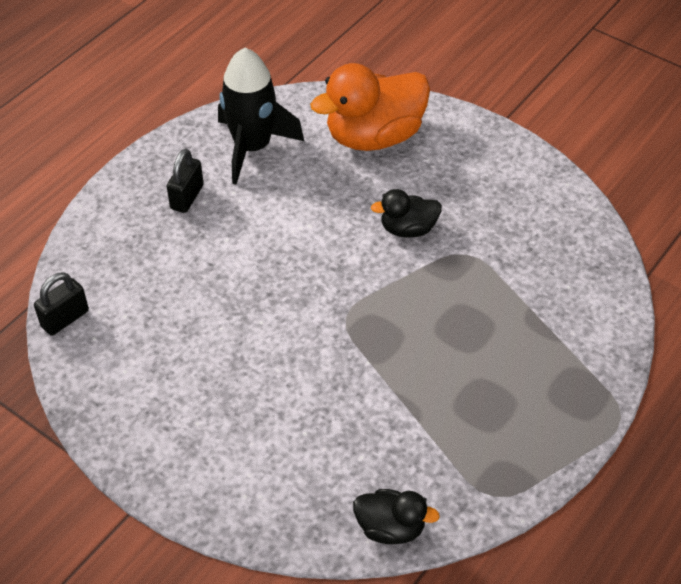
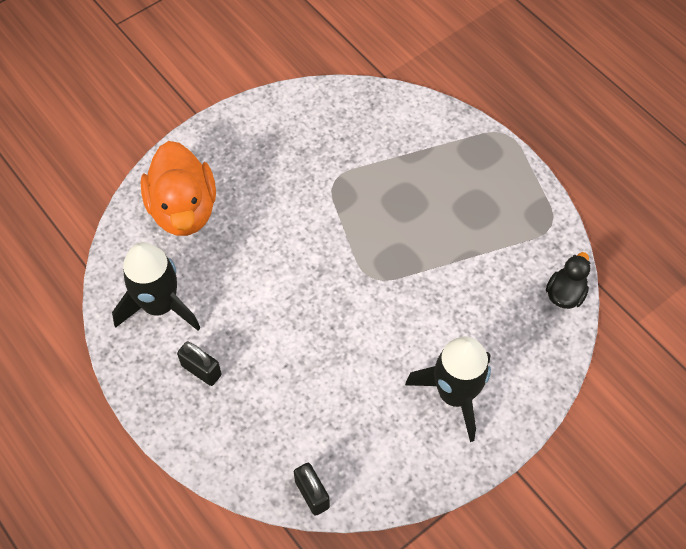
camera: 75 degrees left, 10 degrees up
black duck [371,189,442,238] -> none
none -> black rocket [405,336,491,442]

